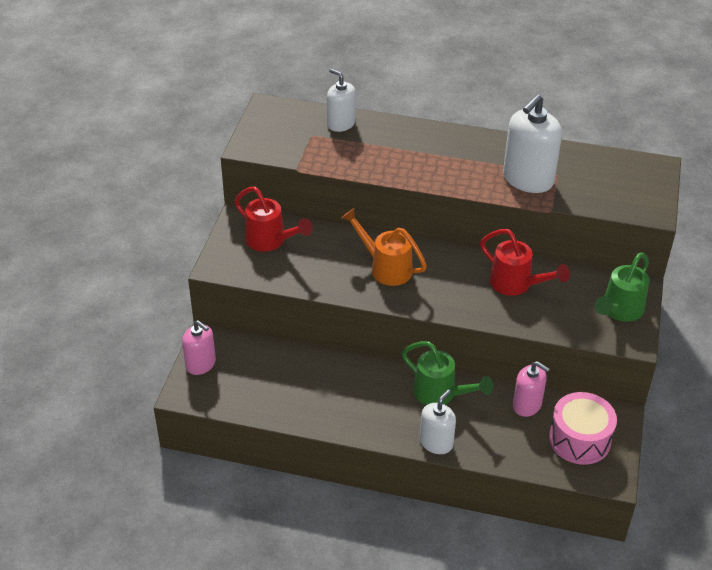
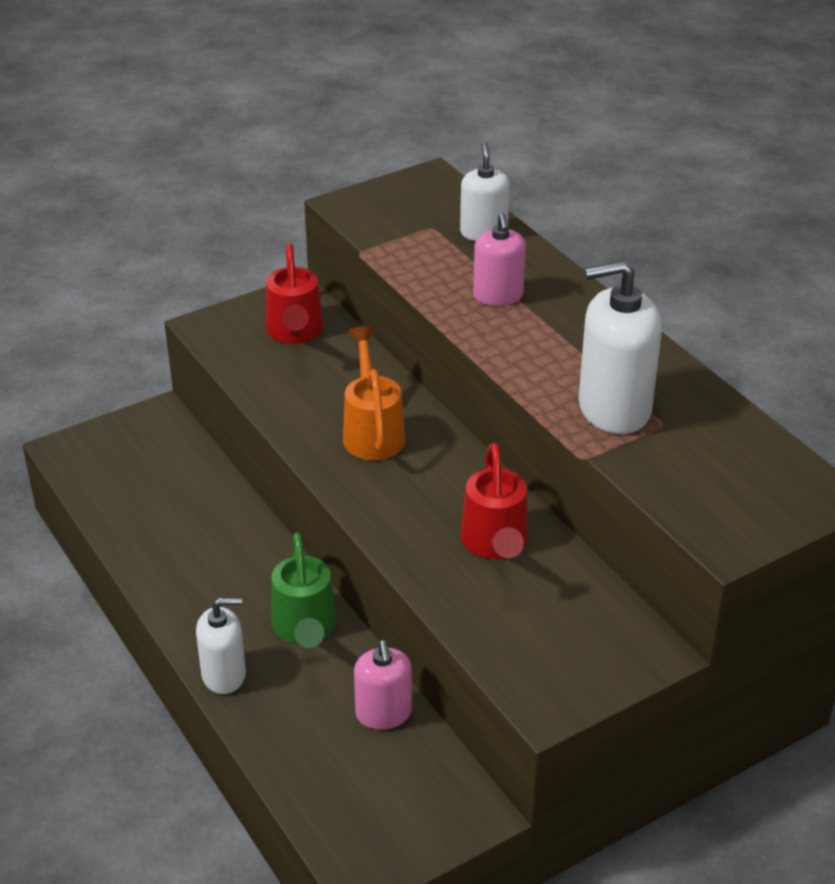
camera: 45 degrees right, 5 degrees down
pink soap dispenser [182,320,216,375] -> pink soap dispenser moved to [473,213,526,306]
pink drum [549,392,617,465] -> none
green watering can [595,252,650,322] -> none

